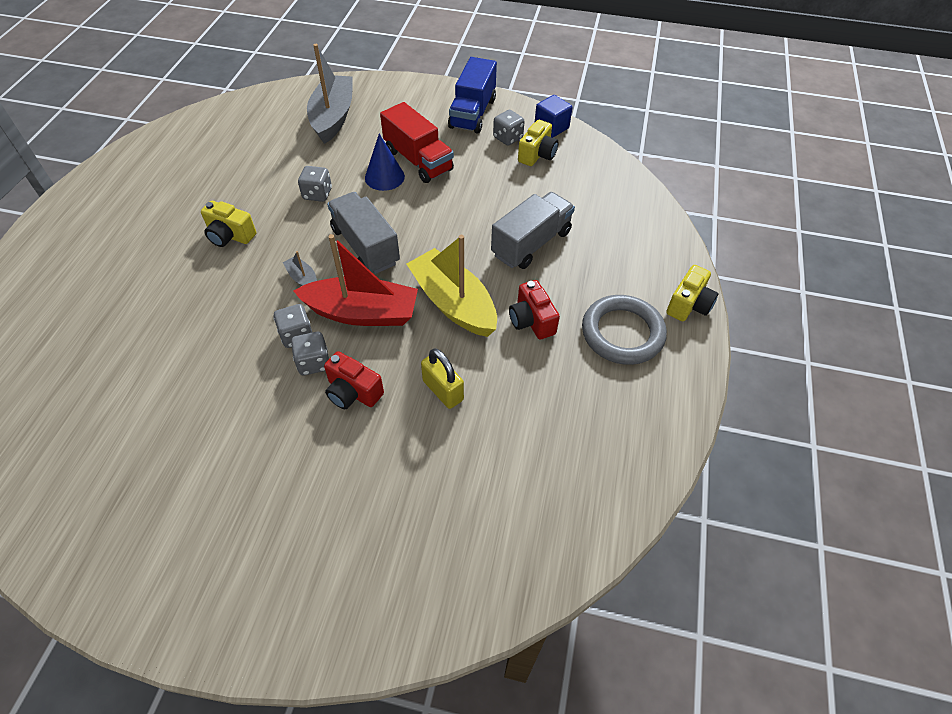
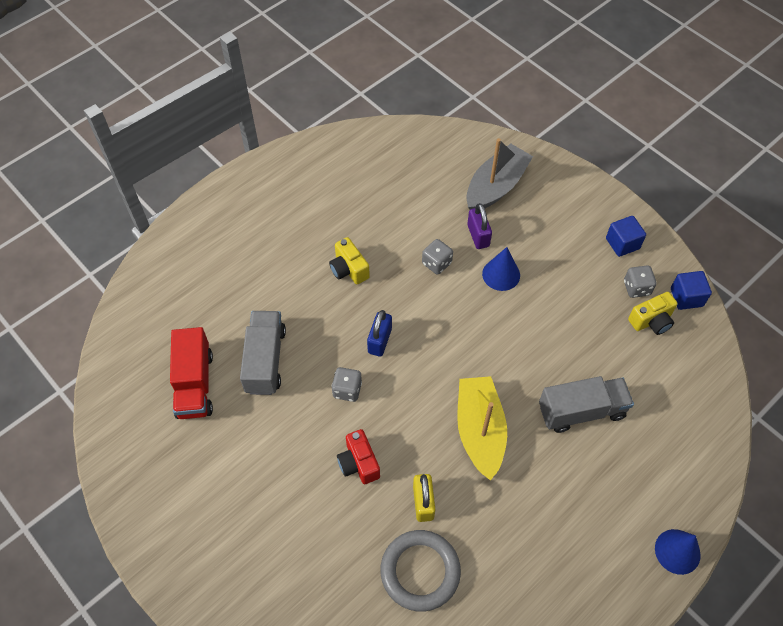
camera: 35 degrees right, 5 degrees up
grey boat [283,251,317,286] -> blue padlock [367,310,392,357]
grey dice [291,332,329,375] -> none
red boat [294,234,418,326] -> none
grey truck [327,192,400,274] -> grey truck moved to [240,311,286,395]
red truck [380,102,454,183] -> red truck moved to [170,327,213,419]
blue truck [448,57,497,134] -> blue cube [606,216,646,257]
red camera [509,280,560,339] -> none
grey ring [582,295,667,365] -> grey ring moved to [380,530,461,612]
yellow camera [666,265,719,321] -> blue cone [655,529,701,575]
none -> purple padlock [467,203,492,249]

